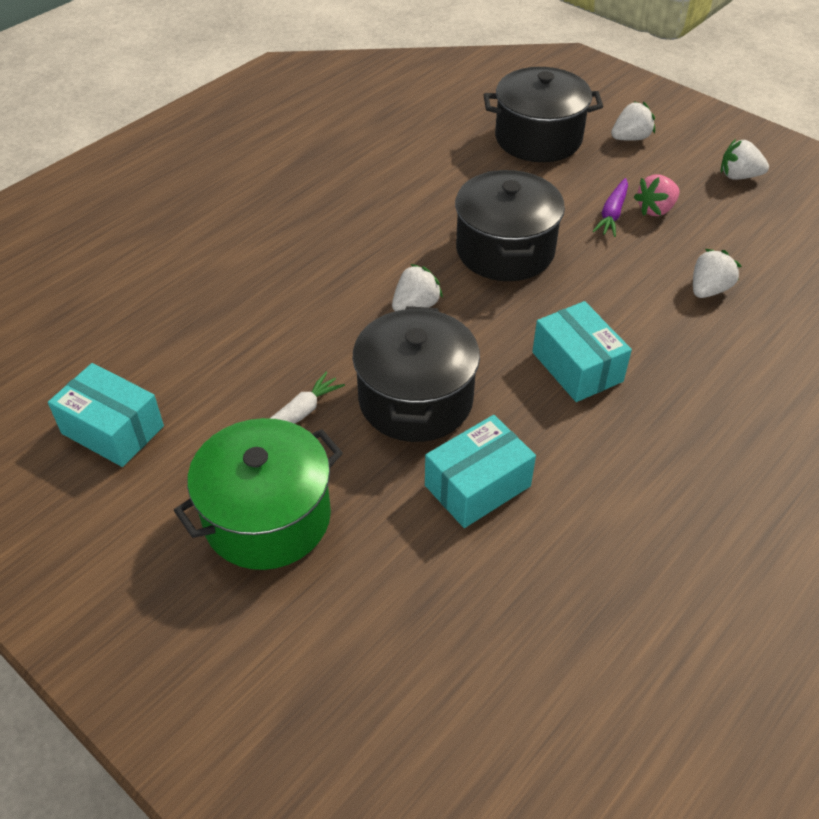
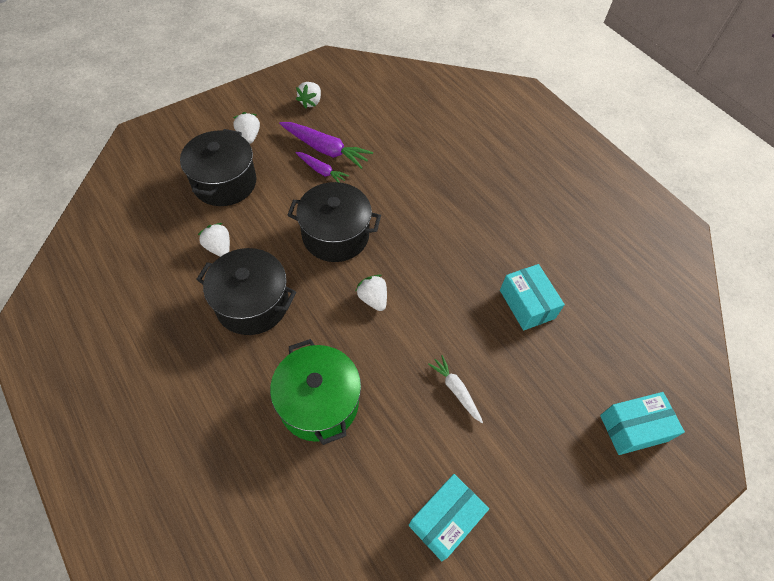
camera: 80 degrees left, 10 degrees up
green pot [174,418,343,570] -> green pot moved to [270,339,361,445]
black pot [352,306,480,442] -> black pot moved to [196,248,297,335]
turquoise box [532,301,632,402] -> turquoise box moved to [600,392,685,455]
pink strawberry [634,175,680,216] -> purple carrot [279,122,373,169]
white strawberry [693,249,741,298] -> white strawberry moved to [198,223,230,257]

